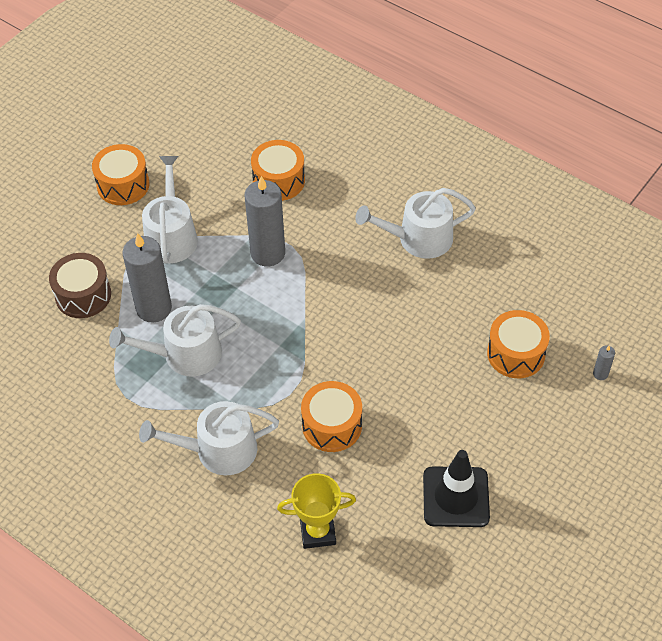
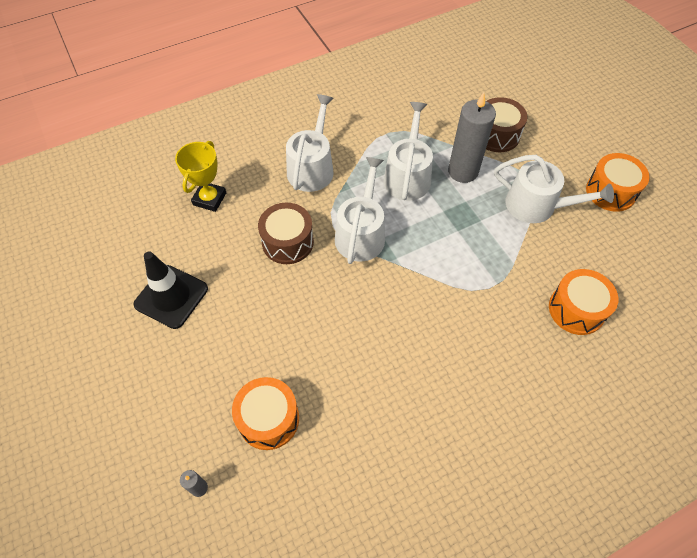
camera: 115 degrees right, 5 degrees up
grey candle [245,176,285,266] -> none
orange drum [301,381,362,452] -> brown drum [258,203,314,264]
white watering can [355,188,476,259] -> white watering can moved to [335,157,385,264]

